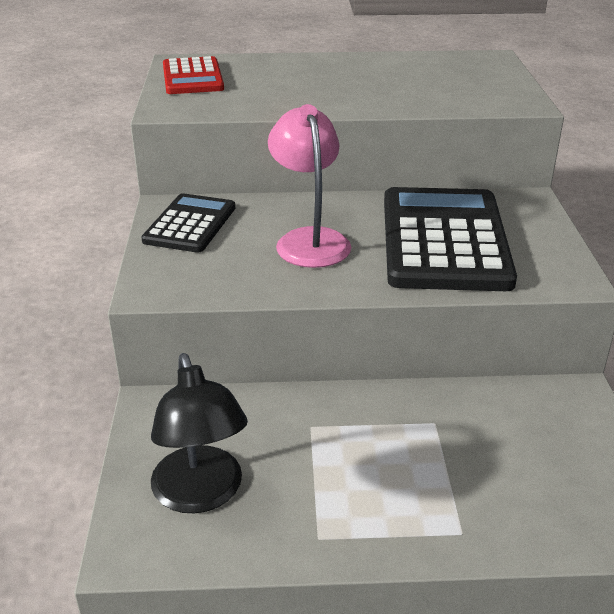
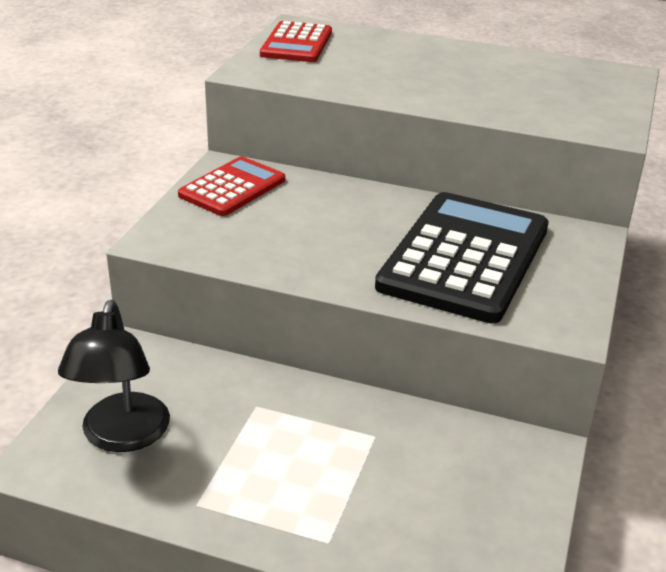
camera: 20 degrees right, 0 degrees up
black calculator [141,193,235,253] -> red calculator [178,156,285,216]
pink lamp [268,104,351,268] -> none

